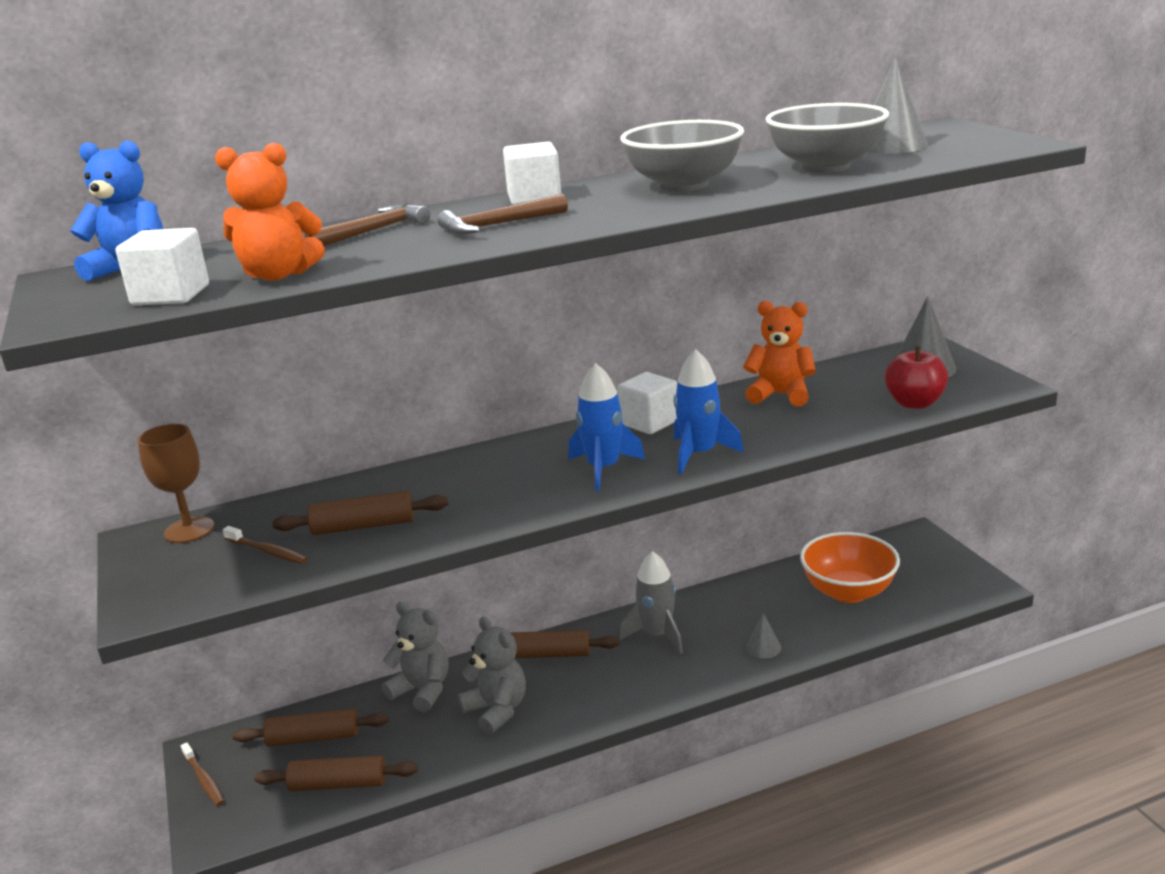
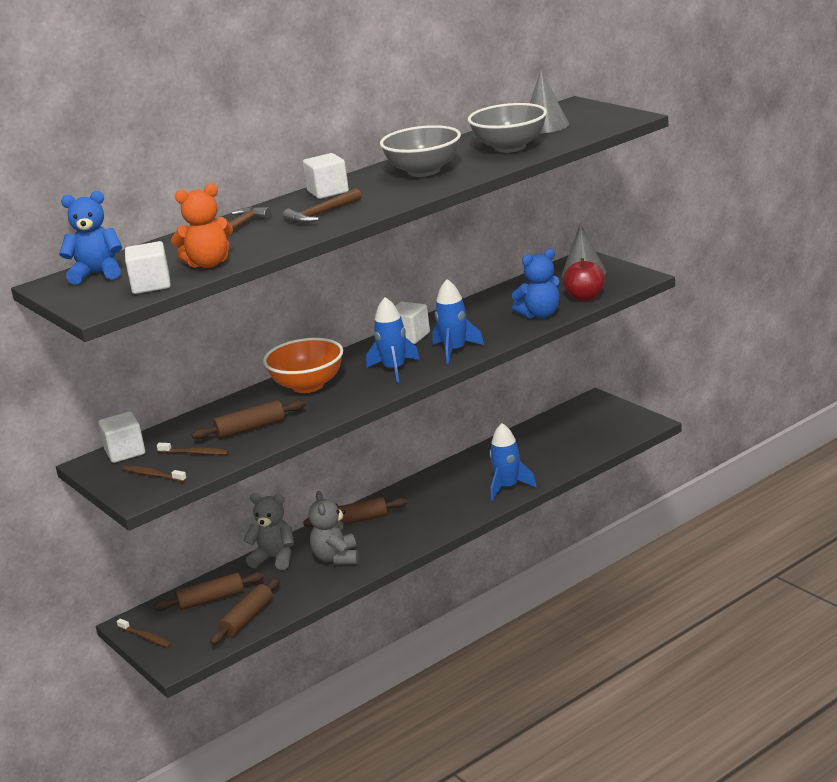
camera: 15 degrees left, 0 degrees up
brown goblet [138,424,214,543] -> white cube [98,412,145,463]
brown rolling pin [254,755,418,791] -> brown rolling pin turned 45 degrees counterclockwise [210,578,280,645]
grey teddy bear [458,617,526,735] -> grey teddy bear turned 135 degrees counterclockwise [309,491,359,565]
grey rocket [619,551,683,654] -> none
orange teddy bear [743,301,816,407] -> none
grey cone [746,613,781,658] -> blue rocket [490,423,537,501]
orange bowl [800,532,900,603] -> orange bowl moved to [263,338,343,393]
none -> brown toothbrush [123,466,187,482]
none -> blue teddy bear [512,249,560,318]

